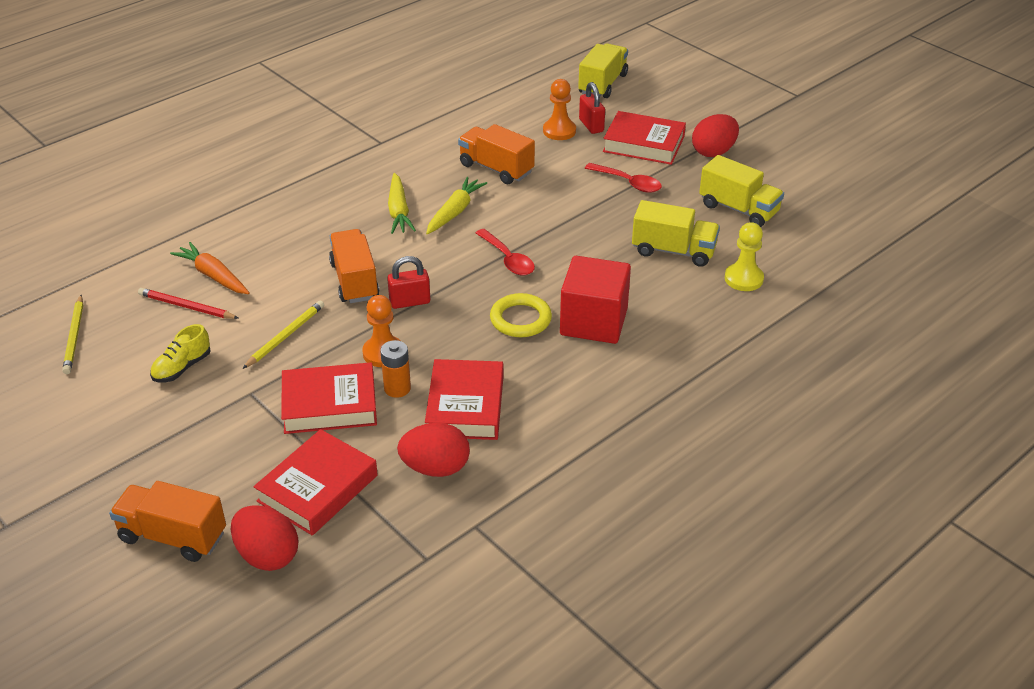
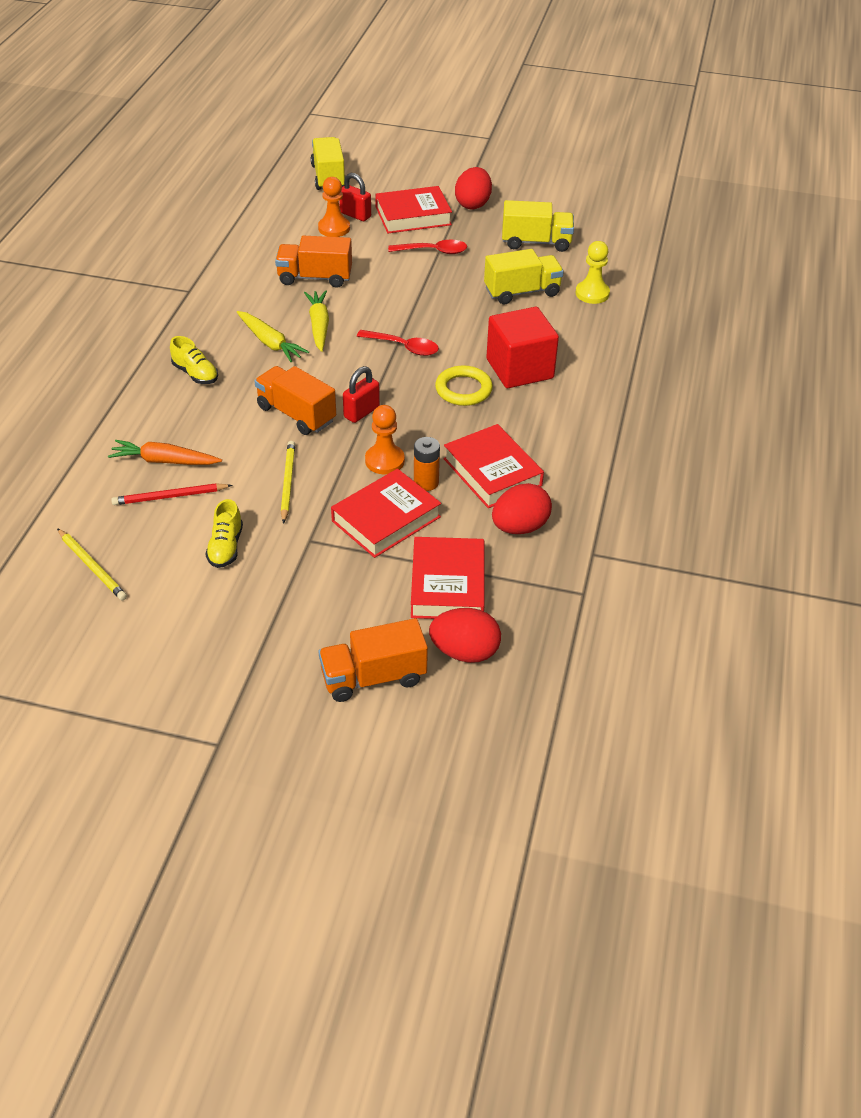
camera: 35 degrees left, 5 degrees up
none -> yellow shoe [170,336,218,384]

